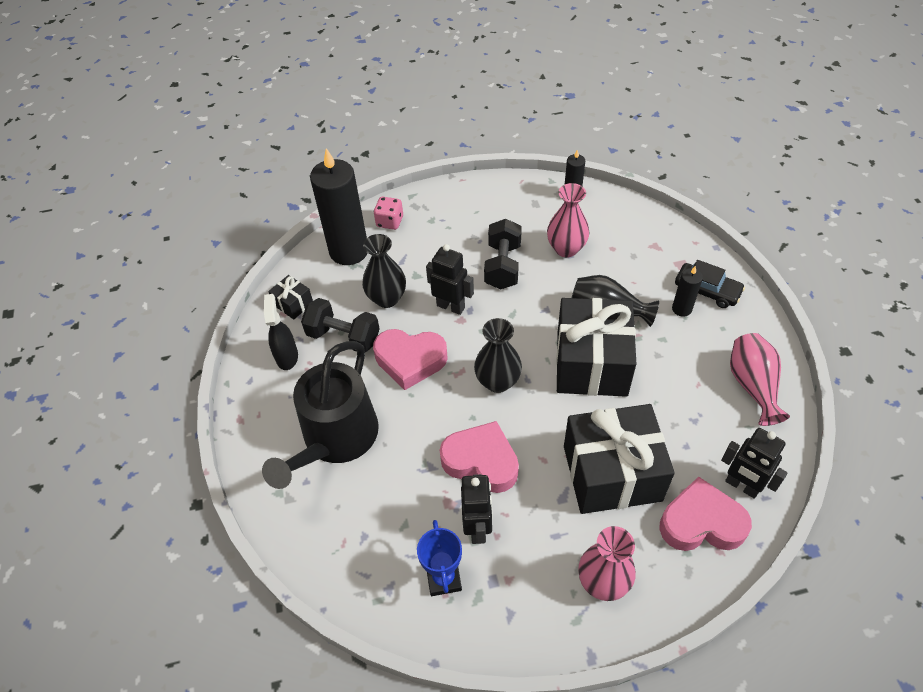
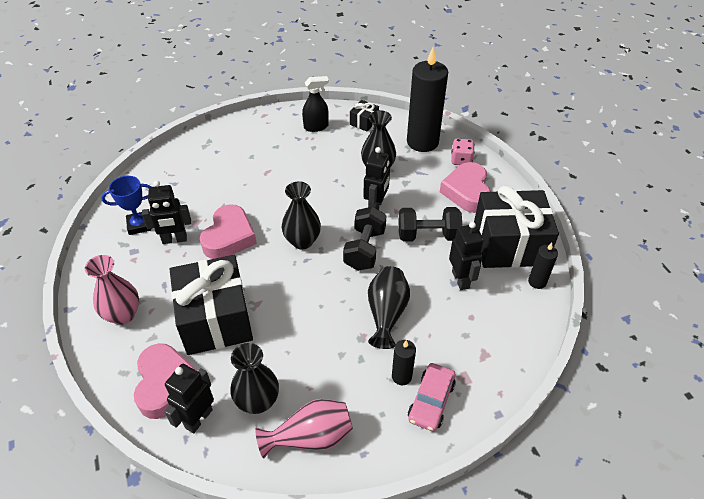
camera: 80 degrees right, 5 degrees down
black watering can [262,341,379,489] -> none
black dumbbell [301,298,380,352] -> black dumbbell moved to [343,206,387,271]
pink heart [373,329,448,390] -> pink heart moved to [440,162,491,213]
pink vase [547,183,589,258] -> black robot [449,222,484,290]
black gift [556,298,636,397] -> black gift moved to [474,186,559,268]
black car [675,260,745,308] -> pink car [408,363,456,431]
none -> black vase [230,343,279,414]

